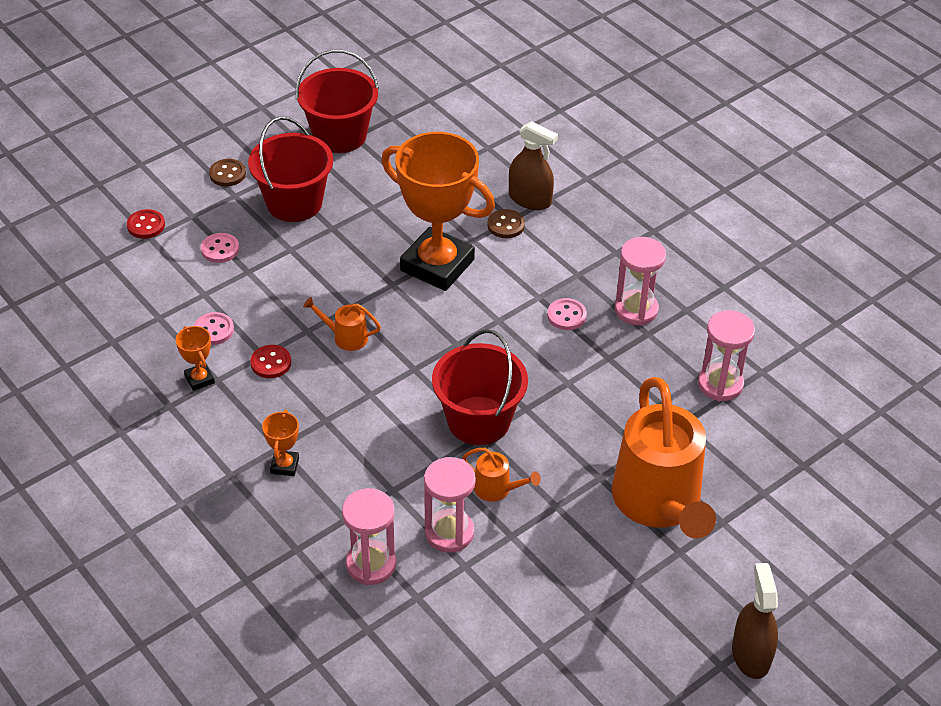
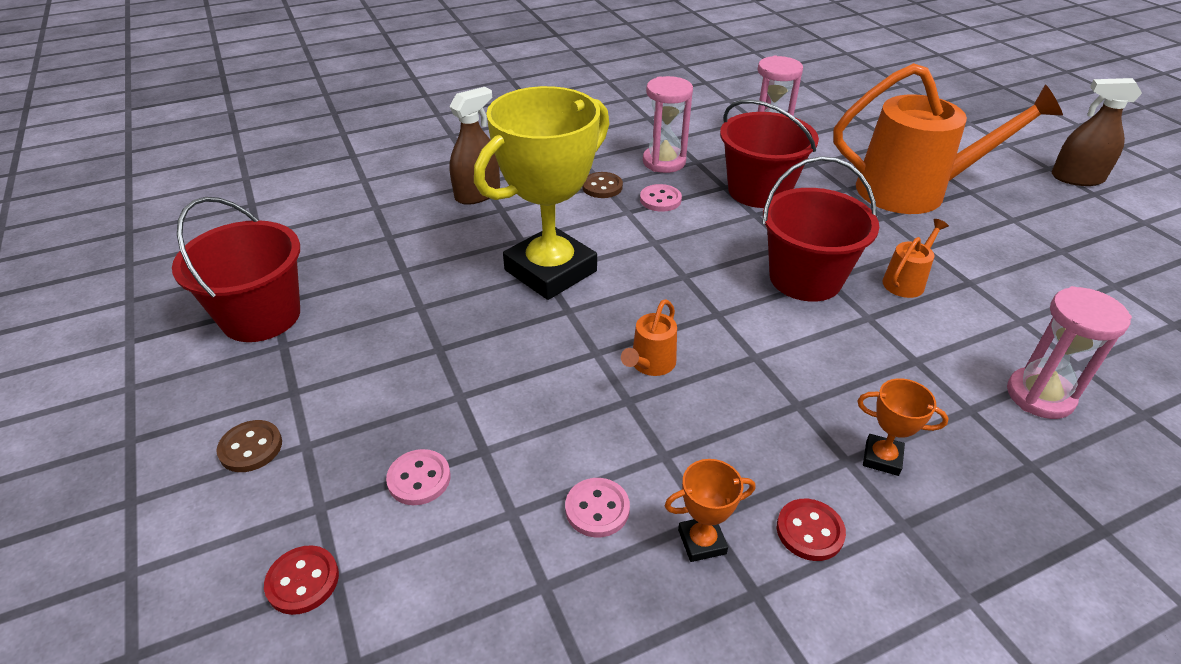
camera: 75 degrees left, 5 degrees down
red bucket [248,116,333,222] -> red bucket moved to [720,100,819,208]
red button [250,345,291,378] -> red button moved to [777,499,846,561]
orange trophy [381,132,495,291] -> yellow trophy [474,86,609,300]
pink hourglass [424,457,476,553] -> none
brown button [487,209,525,238] -> brown button moved to [582,172,623,198]

